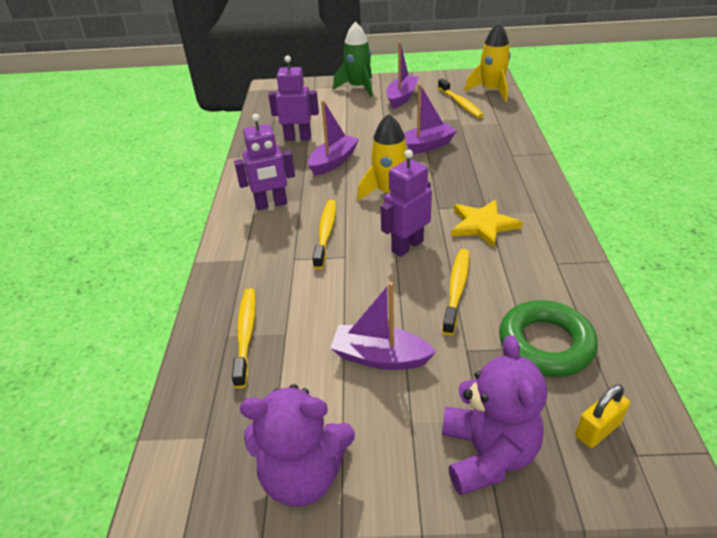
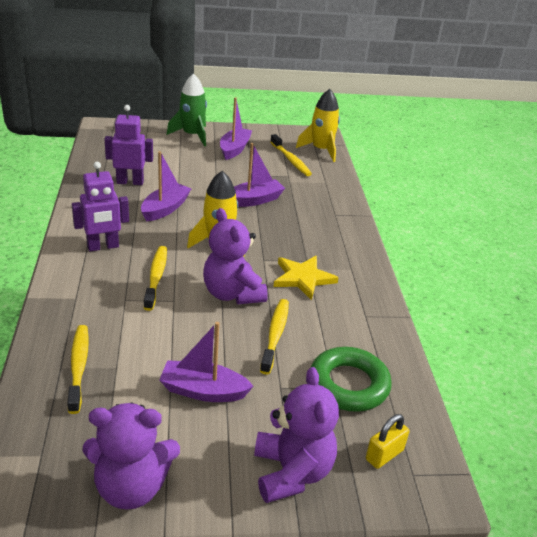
camera: 10 degrees left, 5 degrees down
purple robot [380,149,432,257] -> purple teddy bear [203,208,268,304]

